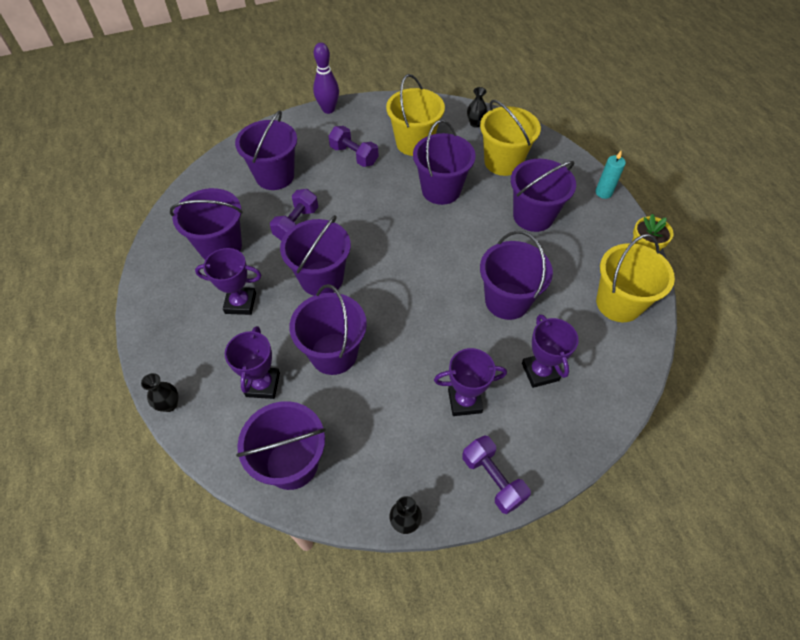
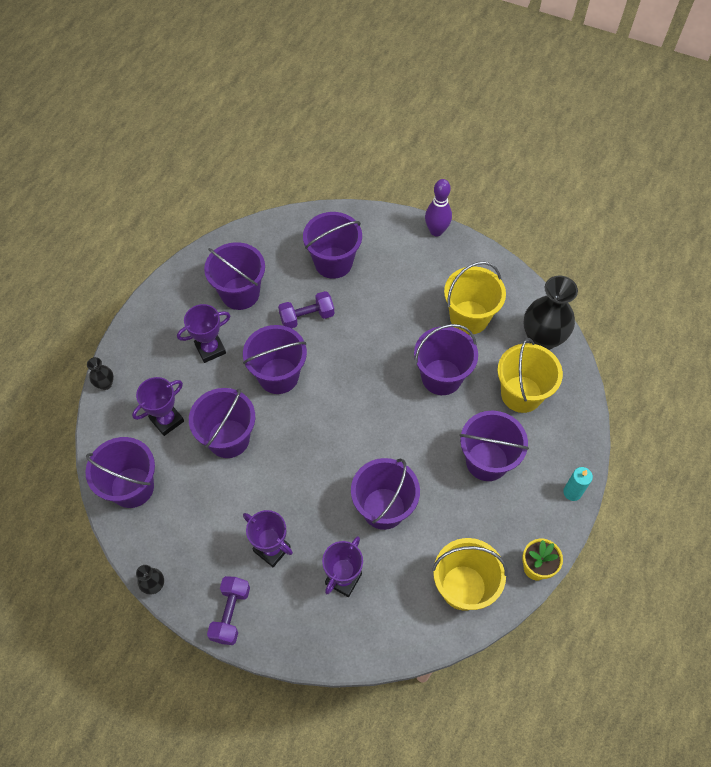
camera: 45 degrees right, 5 degrees up
purple trophy [195,248,261,315] -> purple trophy turned 75 degrees counterclockwise [177,304,230,363]
purple dumbbell [328,126,379,167] -> none
black vase [467,87,488,127] -> black vase [524,276,578,350], size x2.16

